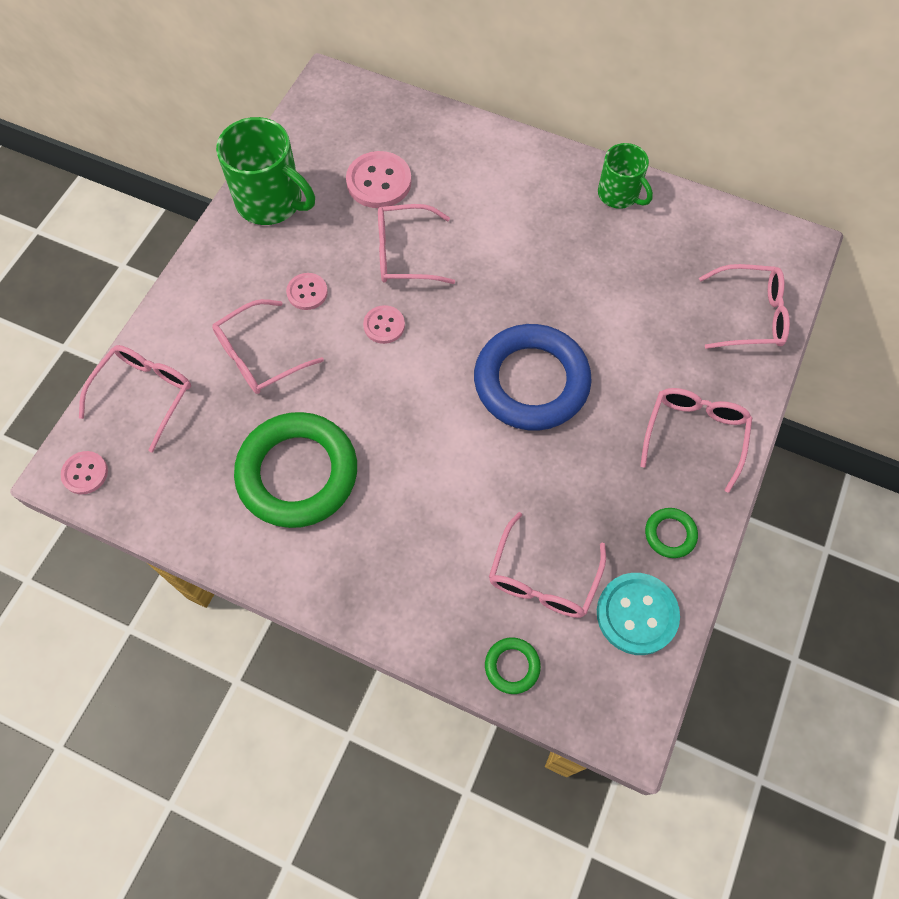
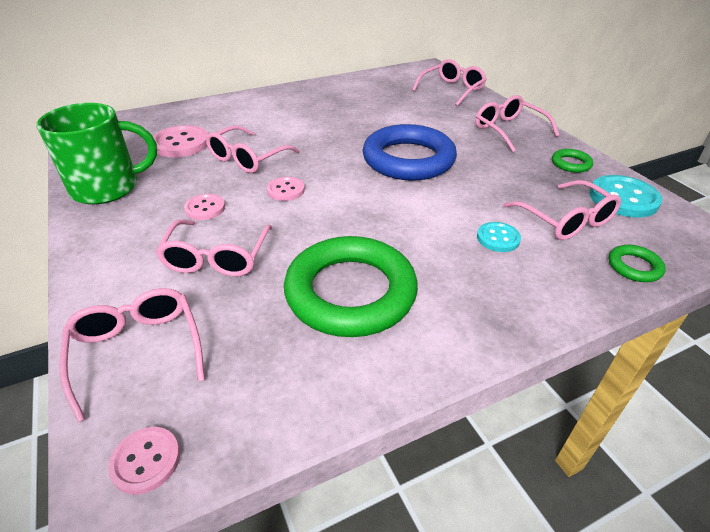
camera: 50 degrees left, 25 degrees down
green mug [598,143,653,209] -> none
none -> turquoise button [477,222,521,252]

